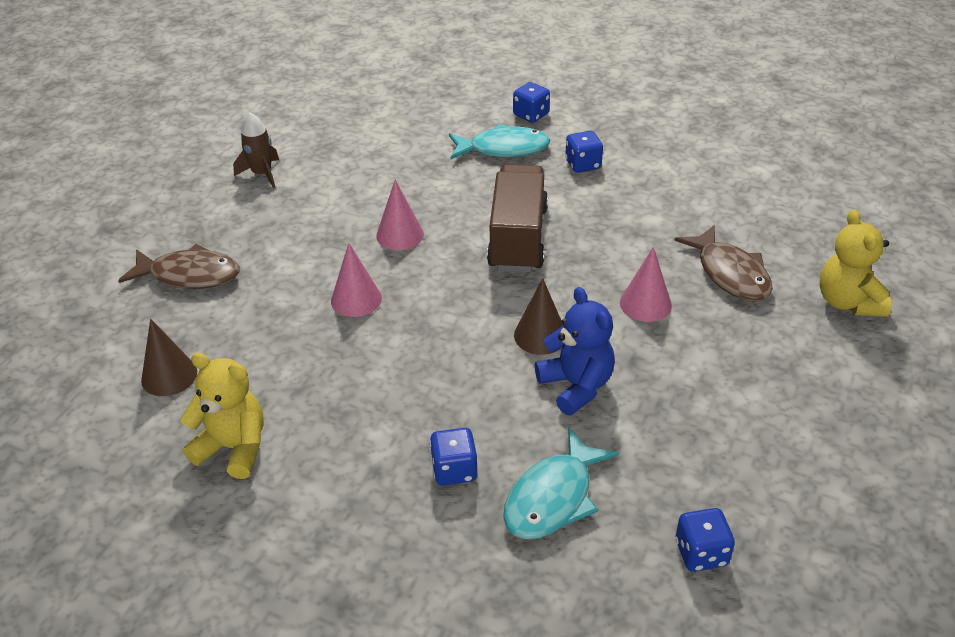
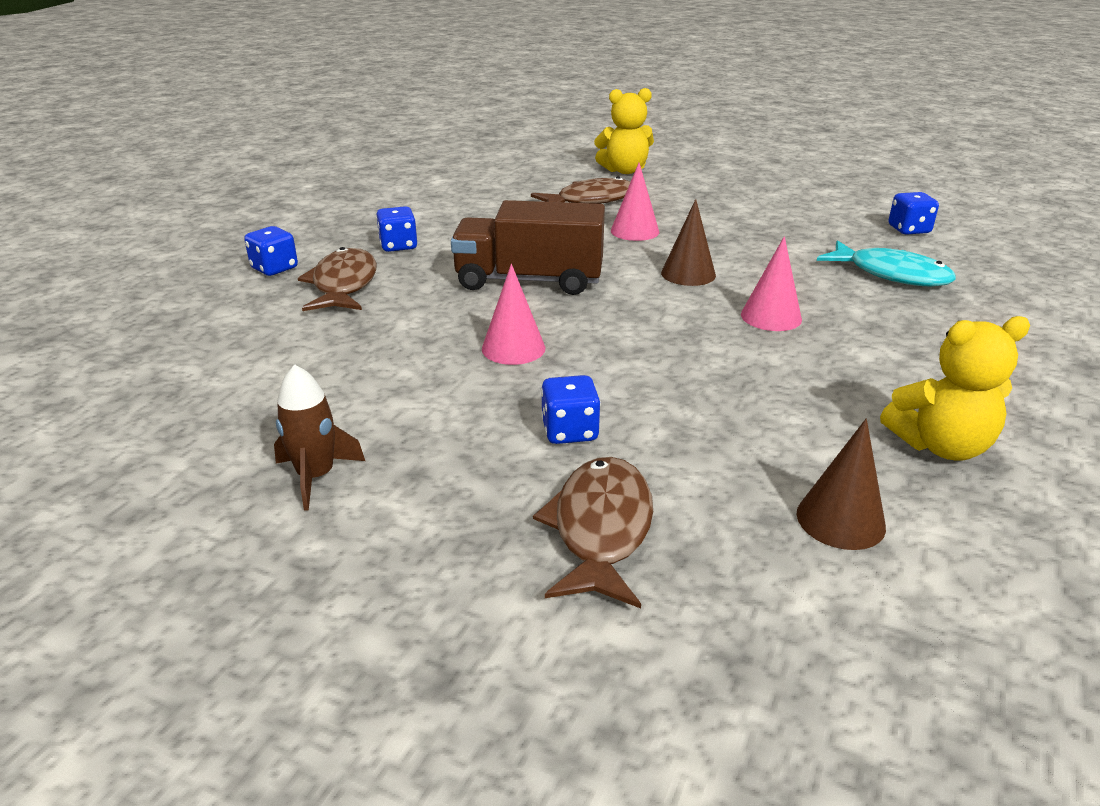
camera: 90 degrees left, 10 degrees down
yellow teddy bear [180,352,264,479] -> yellow teddy bear turned 120 degrees counterclockwise [880,316,1030,461]
pink cone [331,243,382,317] -> pink cone moved to [741,236,802,331]
blue dice [430,428,478,486] -> blue dice moved to [541,375,601,444]
turquoise fish [449,124,550,159] -> brown fish [298,247,377,311]
blue teddy bear [535,287,615,415] -> none

